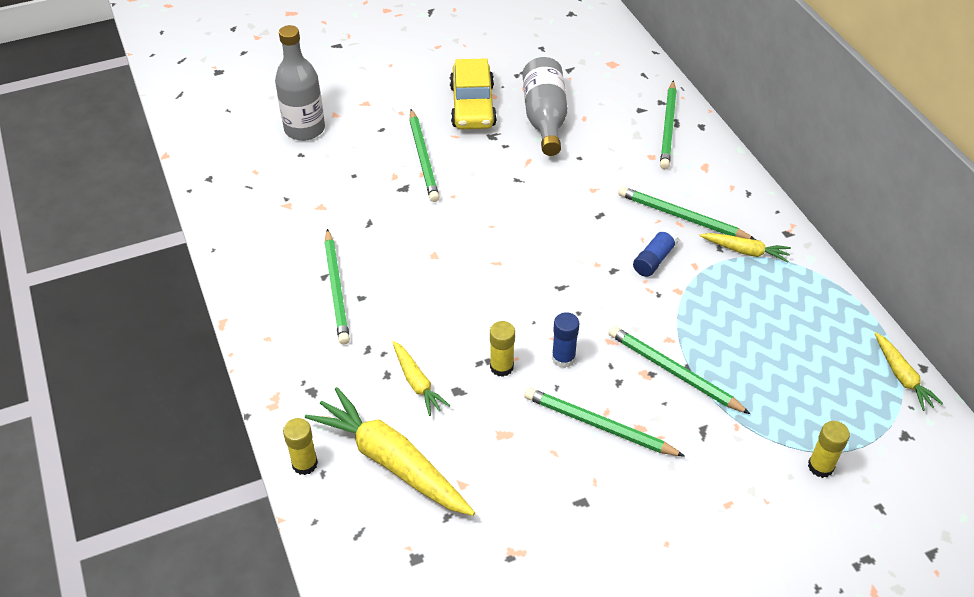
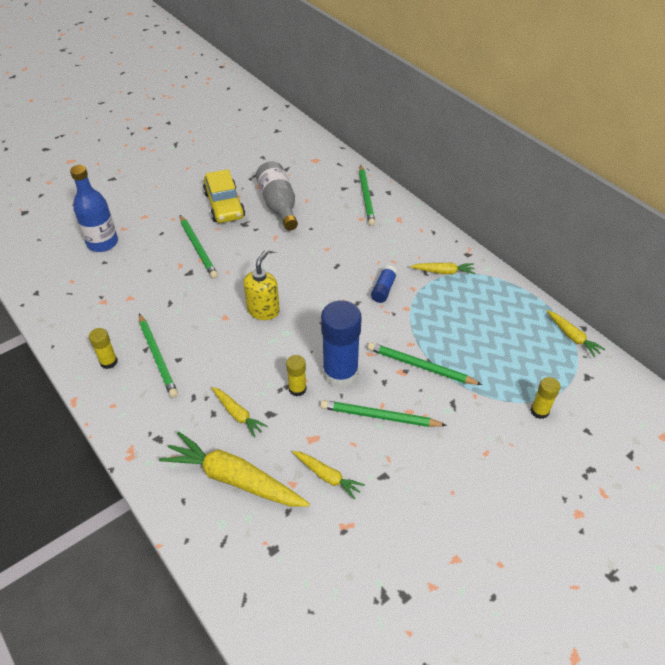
camera: 15 degrees left, 0 degrees up
grey bottle [275,25,325,141] -> blue bottle [70,165,118,252]
yellow glue stick [283,418,318,475] -> yellow glue stick moved to [89,328,118,369]
blue glue stick [552,312,579,368] -> blue glue stick [321,300,362,388], size x2.03
green pencil [619,187,756,240] -> none
none -> yellow soap dispenser [244,250,280,320]
none -> yellow carrot [292,451,365,500]

